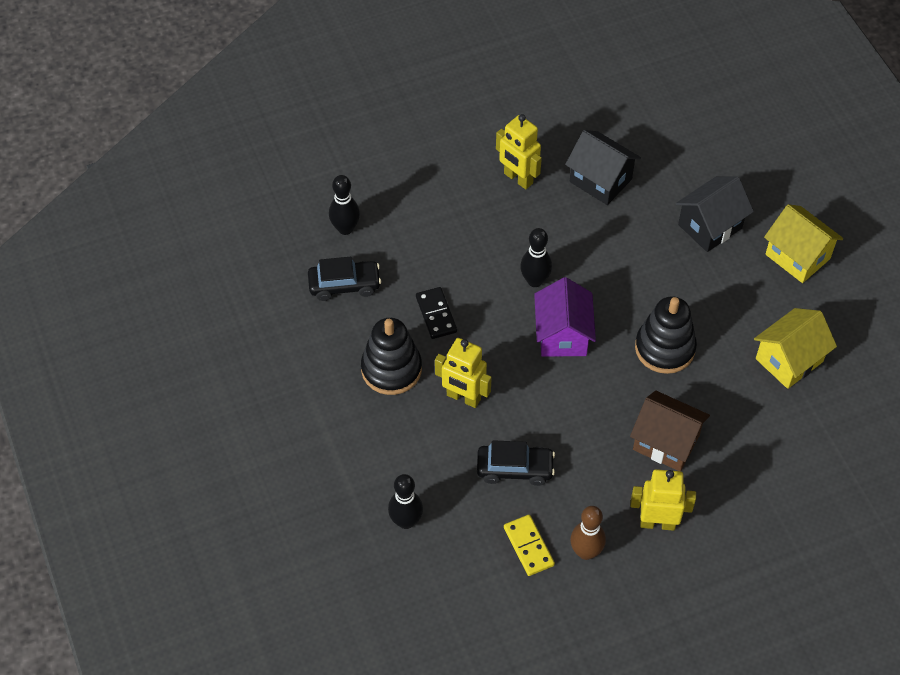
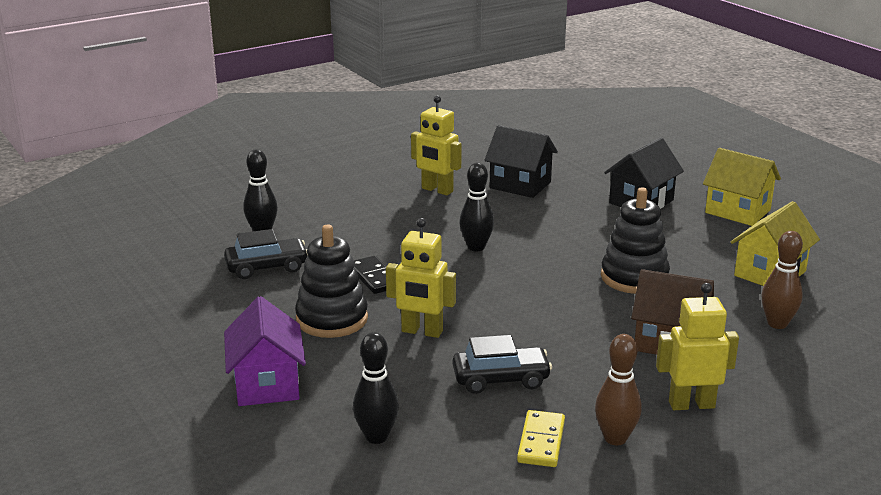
camera: 10 degrees left, 30 degrees down
yellow domino [504,515,555,576] -> yellow domino turned 45 degrees clockwise [517,410,565,467]
purple house [534,277,596,357] -> purple house moved to [224,296,306,406]
none -> brown bowling pin [762,231,803,329]

